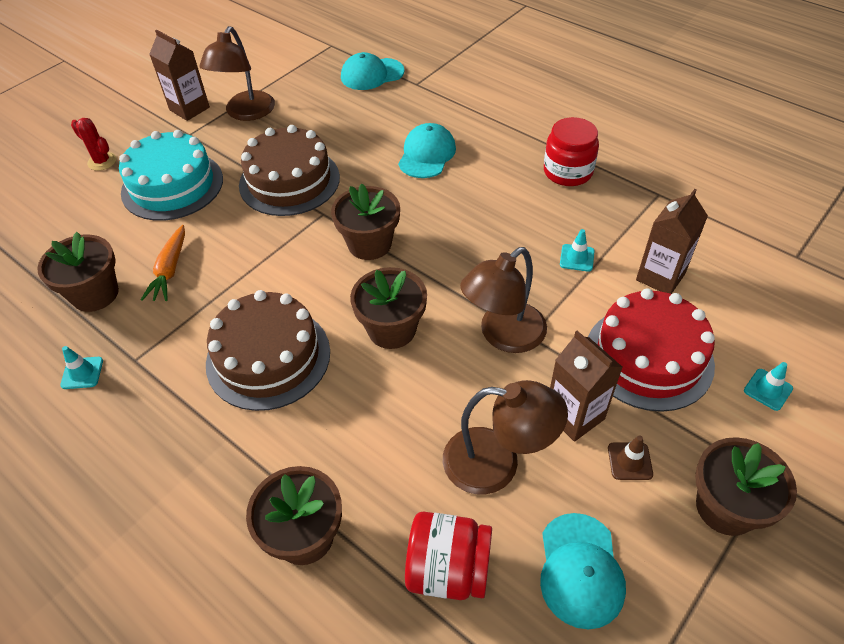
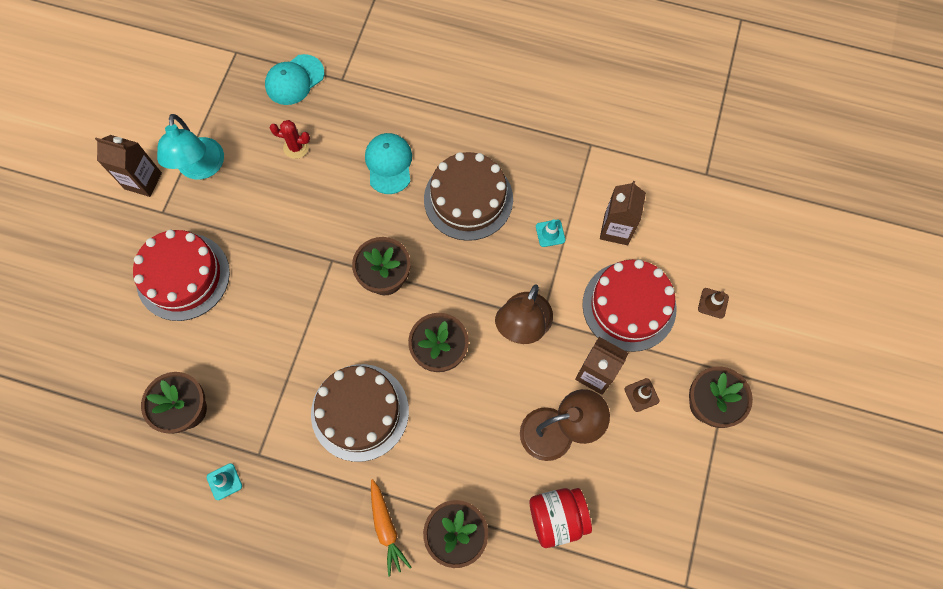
camera: 25 degrees left, 20 degrees up
red cactus [71,118,116,171] -> red cactus moved to [270,120,310,159]
turquoise cake [119,130,223,221] -> red cake [133,230,230,321]
orange carrot [141,225,185,301] -> orange carrot moved to [371,479,411,576]
brown lamp [199,26,275,121] -> turquoise lamp [157,114,224,180]
brown cake [239,125,340,216] -> brown cake moved to [424,152,513,241]
turquoise cap [540,513,626,629] -> none
red jar [544,117,599,186] -> none
turquoise traffic cone [744,362,793,411] -> brown traffic cone [698,288,729,319]

